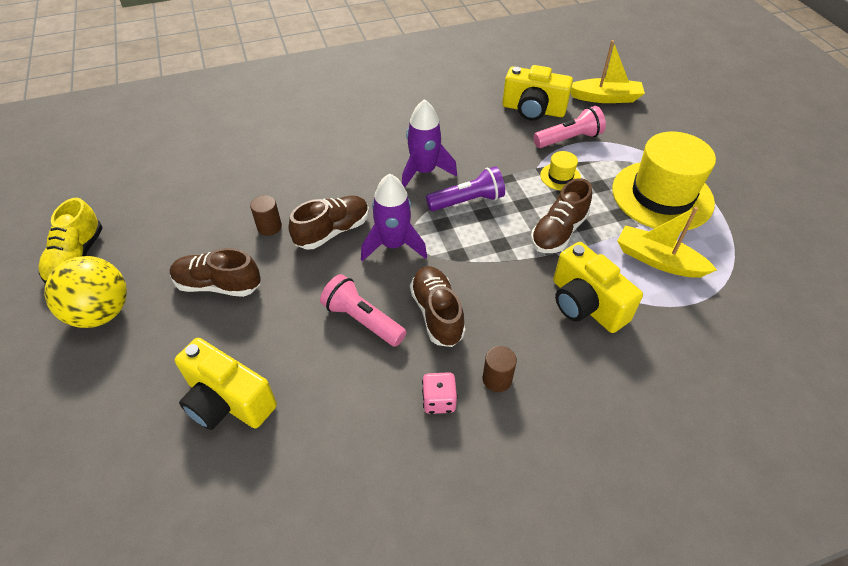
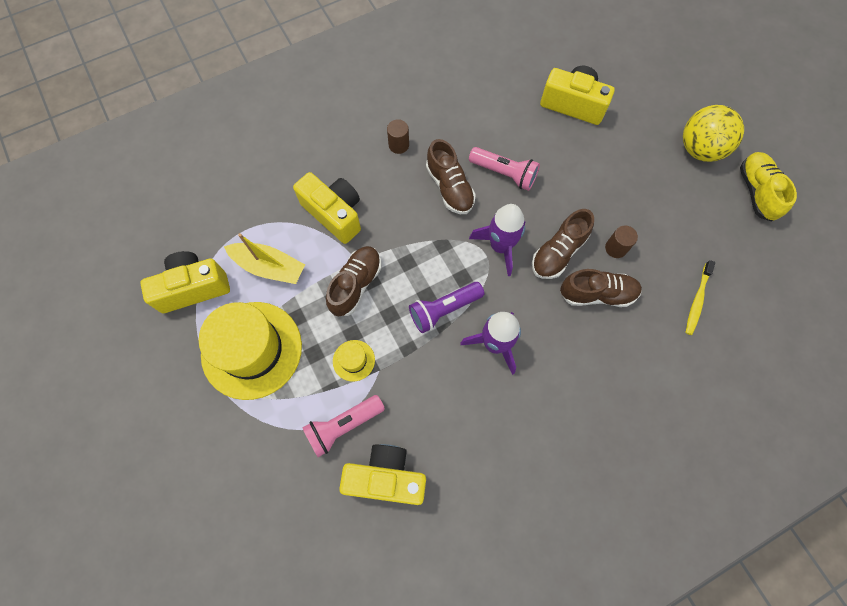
camera: 170 degrees right, 20 degrees up
brown shoe [170,248,261,297] -> brown shoe moved to [560,269,642,307]
pink dice [422,372,458,414] -> none
yellow boat [571,40,645,103] -> none
none -> yellow camera [140,251,230,313]
none -> yellow toothbrush [686,260,715,335]

